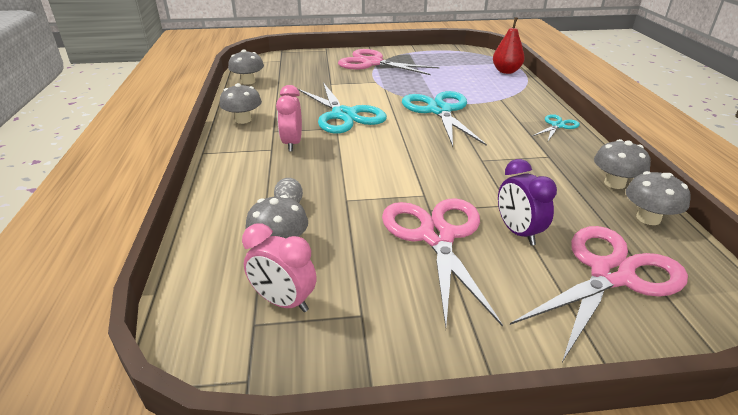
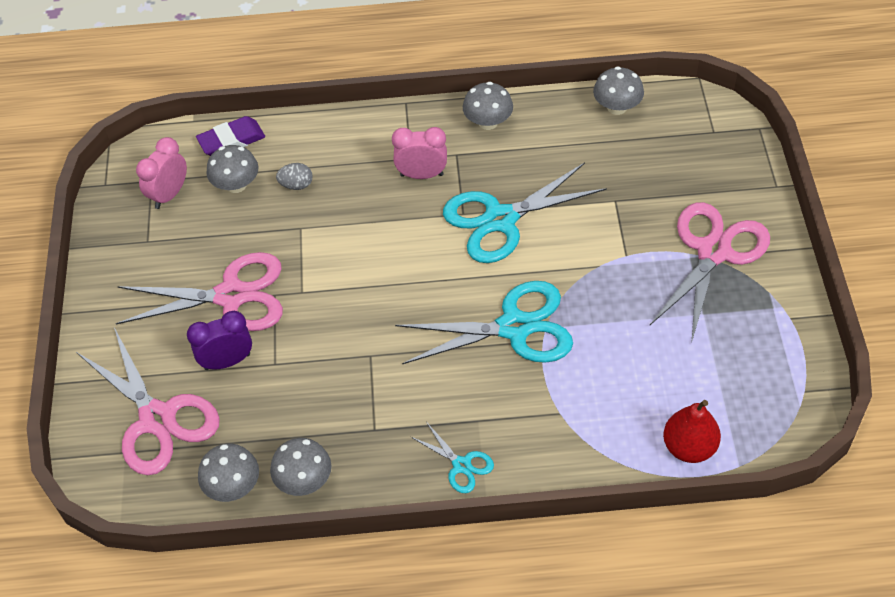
camera: 95 degrees right, 20 degrees up
none -> purple eraser [196,116,265,156]

